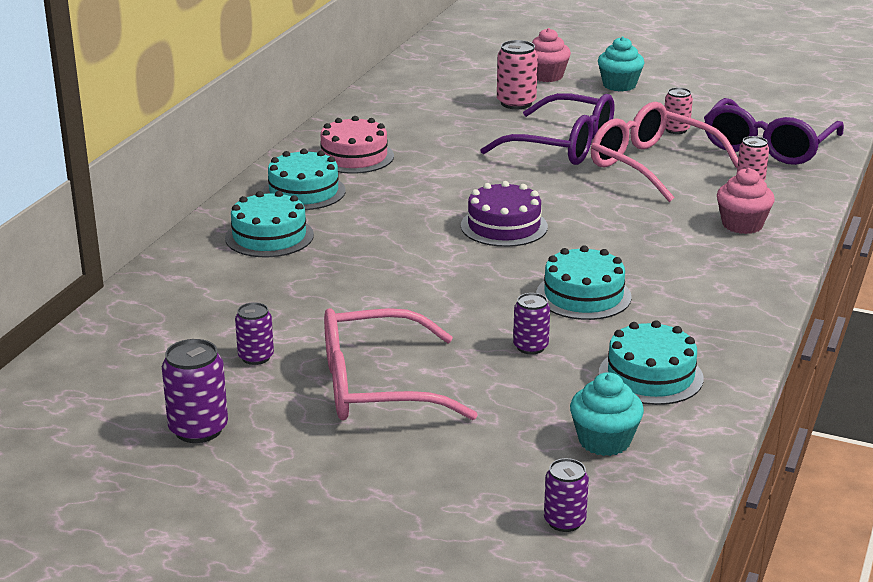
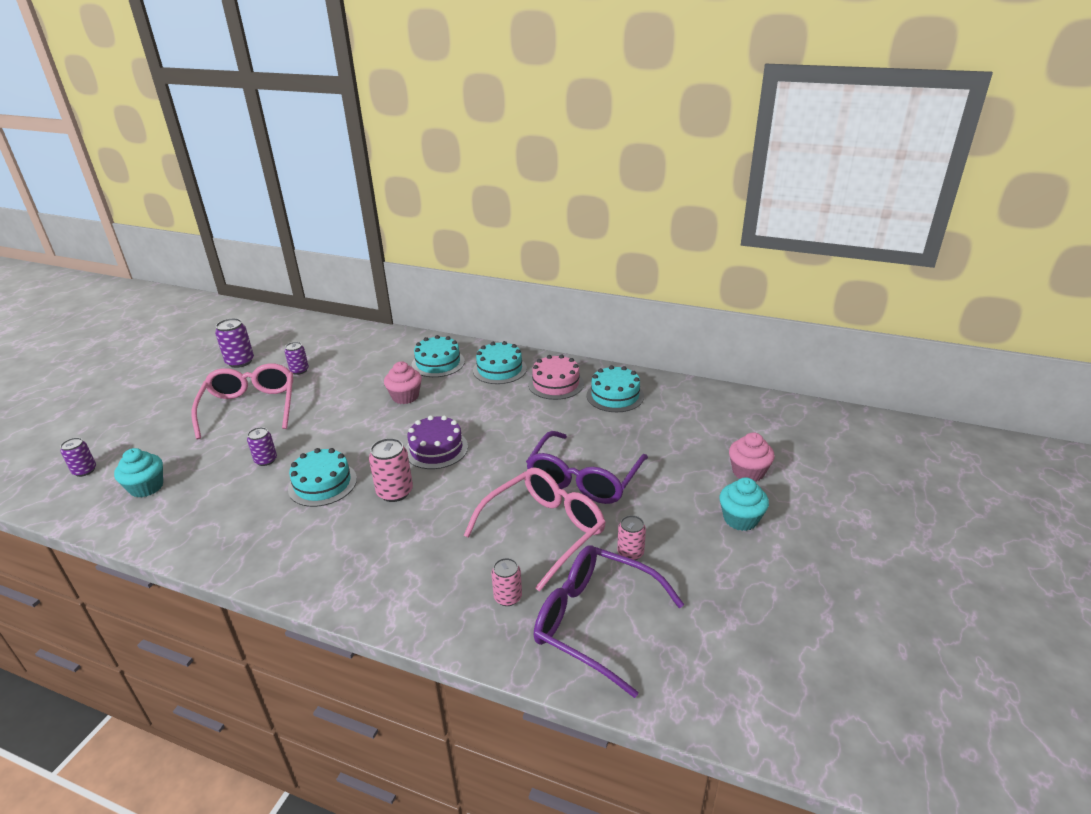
camera: 90 degrees right, 5 degrees up
pink can [497,40,538,109] -> pink can moved to [369,438,413,502]
turquoise cake [599,320,704,405] -> turquoise cake moved to [587,365,644,412]
pink cupcake [717,168,775,234] -> pink cupcake moved to [384,361,422,404]

